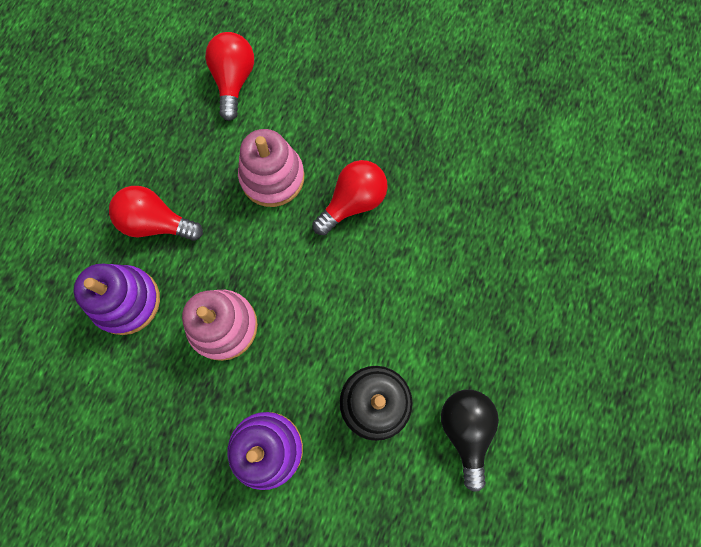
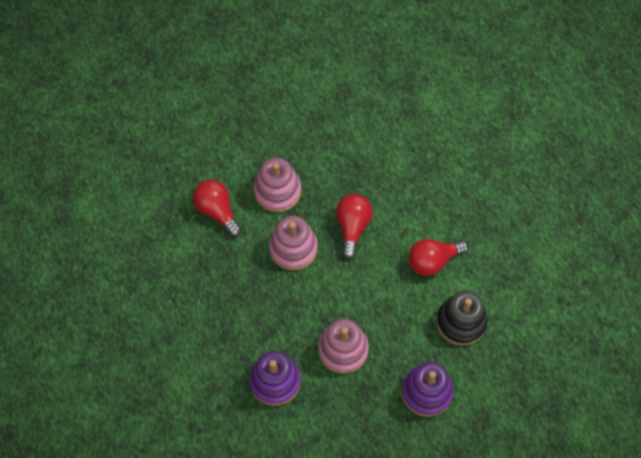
camera: 40 degrees left, 10 degrees down
red light bulb [109,186,203,241] -> red light bulb moved to [409,239,468,276]
black light bulb [441,389,499,492] -> none
none -> pink stacking toy [254,158,301,212]

